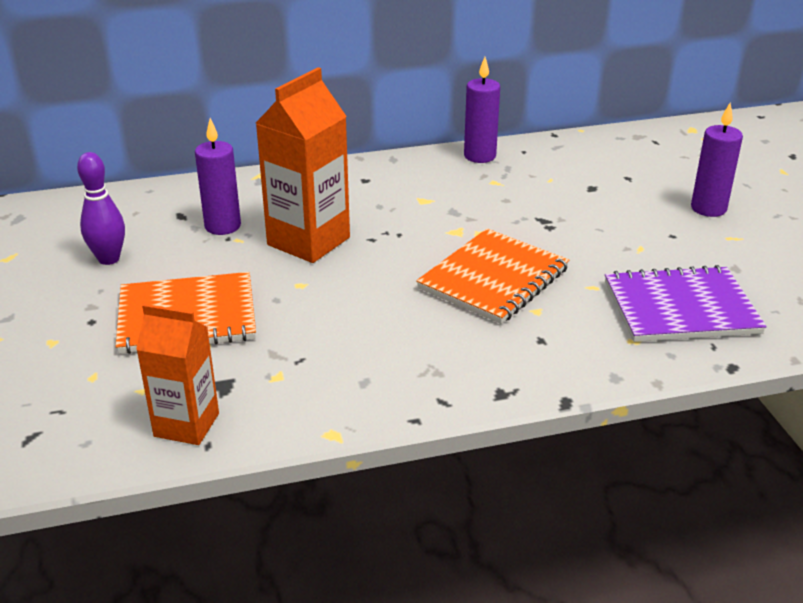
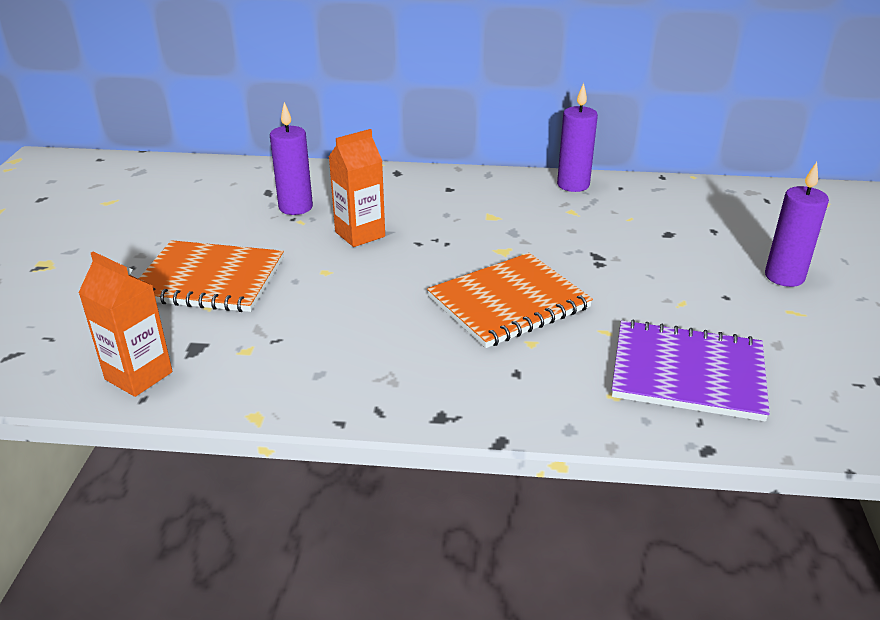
camera: 20 degrees right, 0 degrees up
purple bowling pin [77,152,125,265] -> none
orange carton [256,67,350,263] -> orange carton [329,129,385,247], size x0.65

